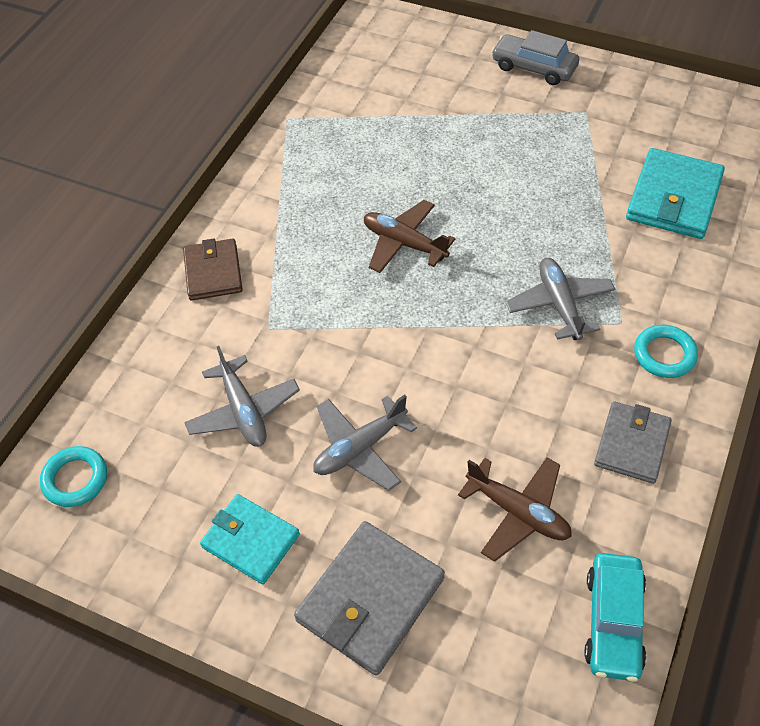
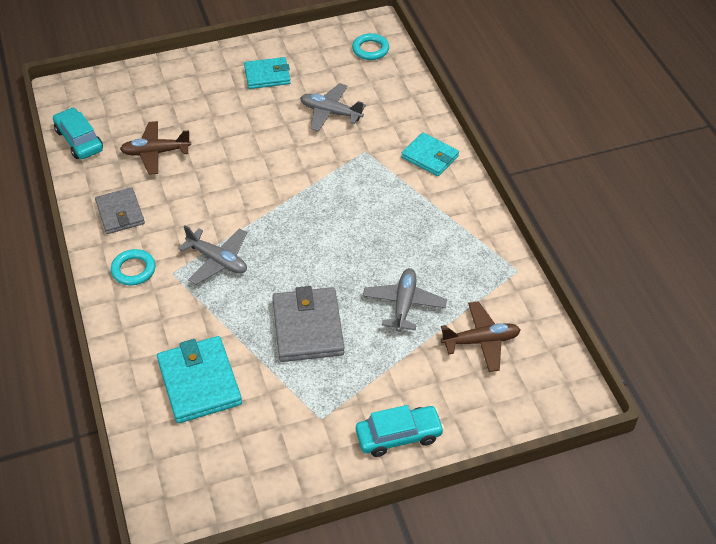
camera: 135 degrees right, 5 degrees down
brown wallet [183,238,243,301] -> turquoise wallet [401,132,459,176]
grey wallet [294,521,445,676] -> grey wallet moved to [272,286,344,362]
grey plane [313,395,417,491] -> grey plane moved to [363,268,447,332]
brown plane [364,200,455,273] -> brown plane moved to [441,301,521,372]
grey car [492,30,579,85] -> turquoise car [356,405,444,457]

